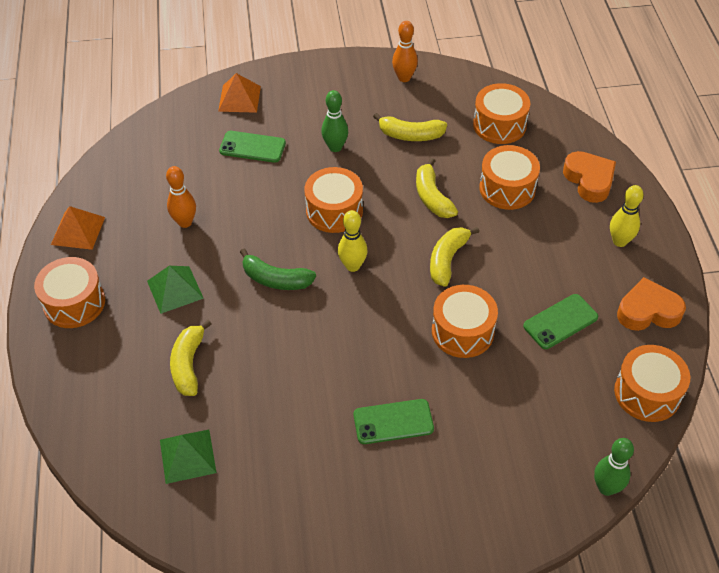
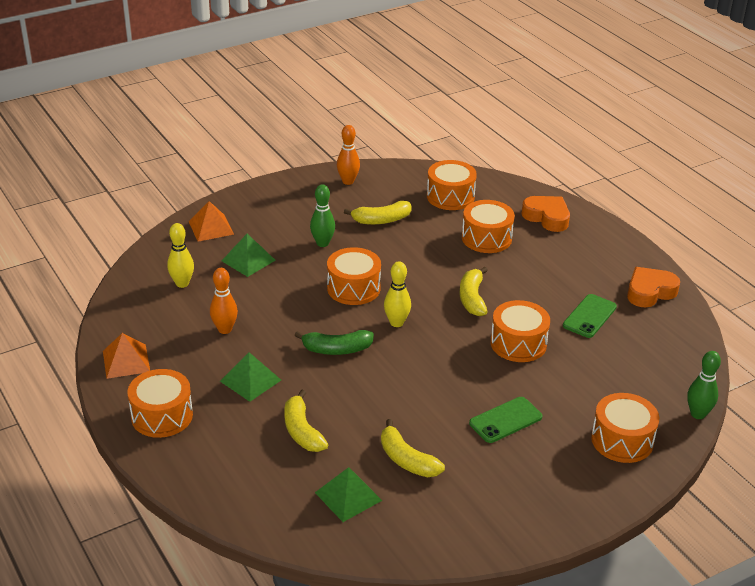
camera: 25 degrees left, 15 degrees down
green phone [219,131,286,163] -> green pyramid [222,234,276,277]
yellow banana [416,158,458,218] -> yellow banana moved to [381,419,445,477]
yellow bowling pin [610,185,644,247] -> yellow bowling pin moved to [167,223,194,288]
orange drum [614,345,690,422] -> orange drum moved to [591,393,659,463]

